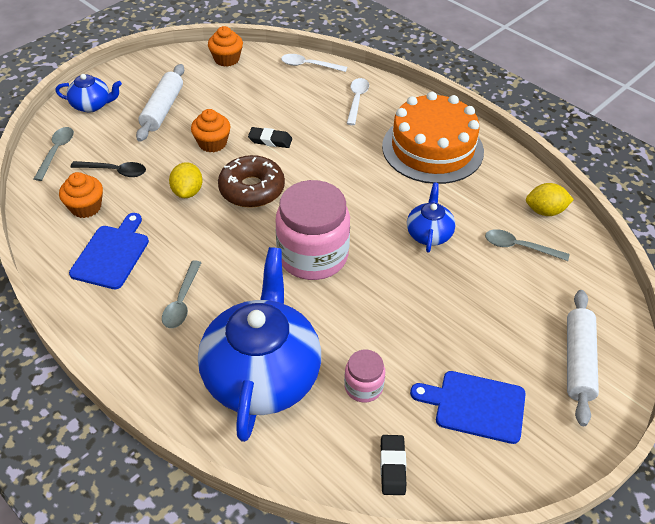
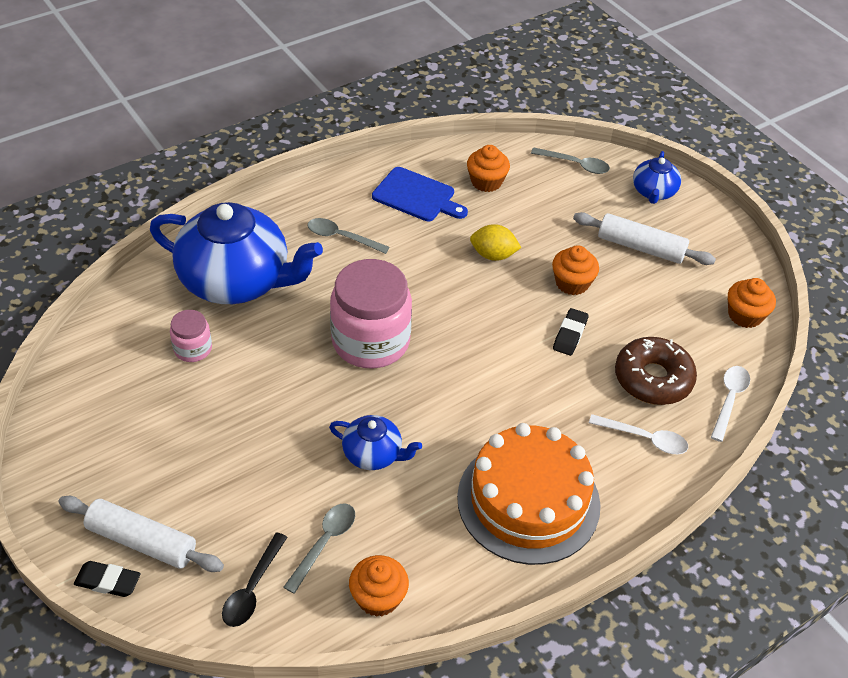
camera: 100 degrees right, 0 degrees up
black spoon [71,161,146,177] -> black spoon moved to [222,532,287,627]
brown donut [218,155,285,208] -> brown donut moved to [615,337,697,405]
black eraser [380,435,406,495] -> black eraser moved to [74,561,141,597]
blue cutting board [410,371,526,444] -> none
yellow lemon [526,183,574,216] -> orange cupcake [349,555,409,617]

